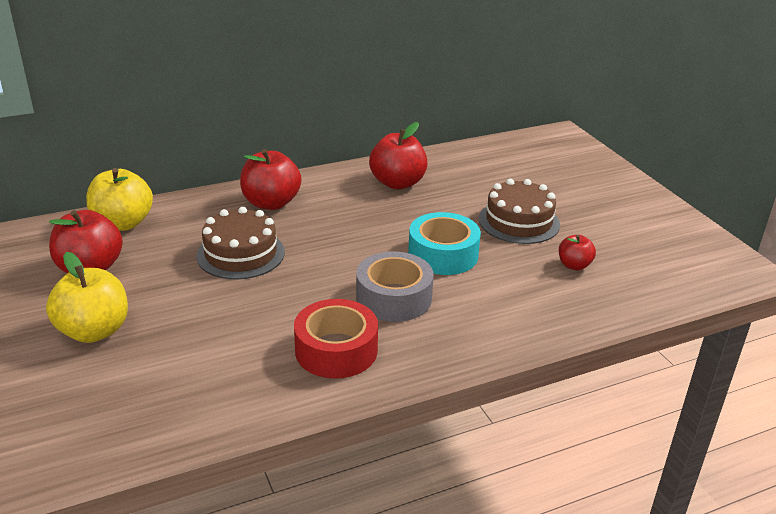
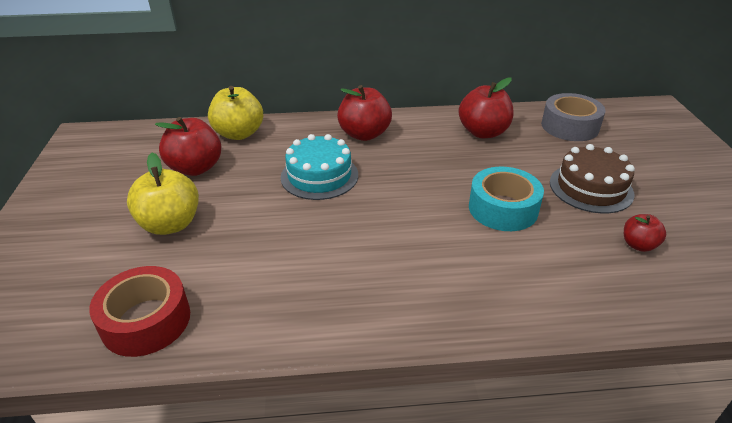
camera: 20 degrees right, 5 degrees up
brown cake [196,207,285,280] -> turquoise cake [281,134,358,200]
red tape [294,299,378,379] -> red tape moved to [89,266,190,357]
grey tape [356,251,433,322] -> grey tape moved to [541,93,605,141]

